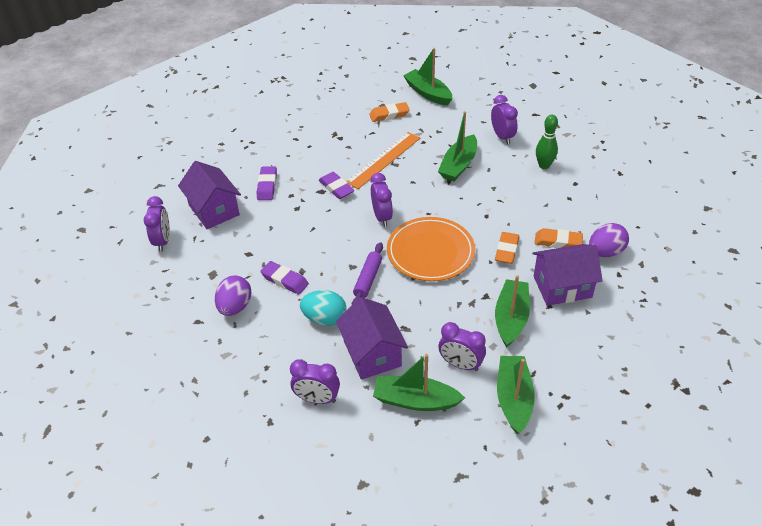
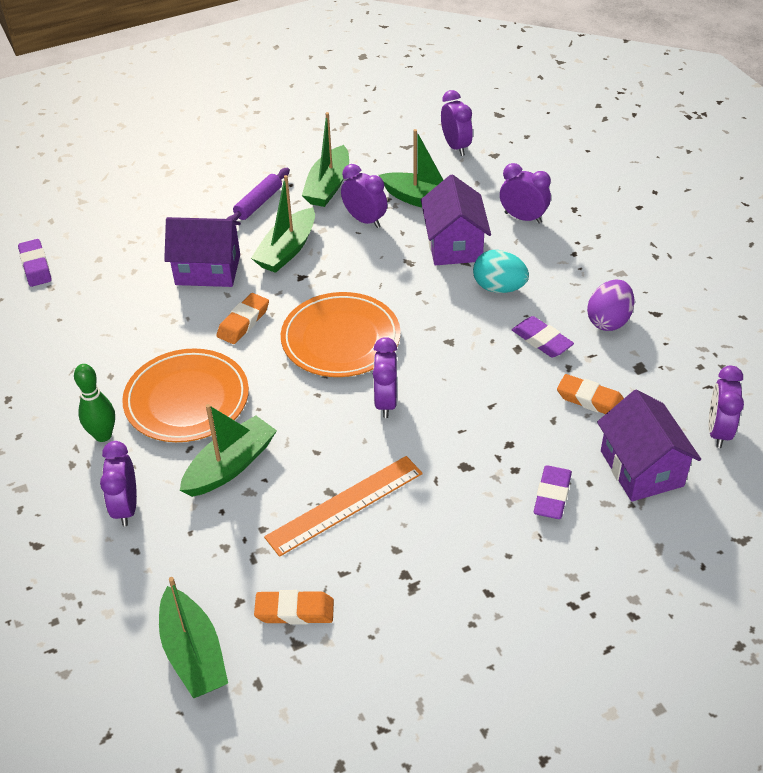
camera: 165 degrees left, 0 degrees up
purple eraser [319,172,354,199] -> purple eraser moved to [18,239,52,287]
purple rolling pin [352,242,383,305] -> purple rolling pin moved to [226,168,290,221]
orange eraser [535,228,583,248] -> orange eraser moved to [557,374,624,414]
purple egg [589,223,629,257] -> none
none -> orange plate [122,348,249,442]
none -> purple clock [441,90,473,156]

